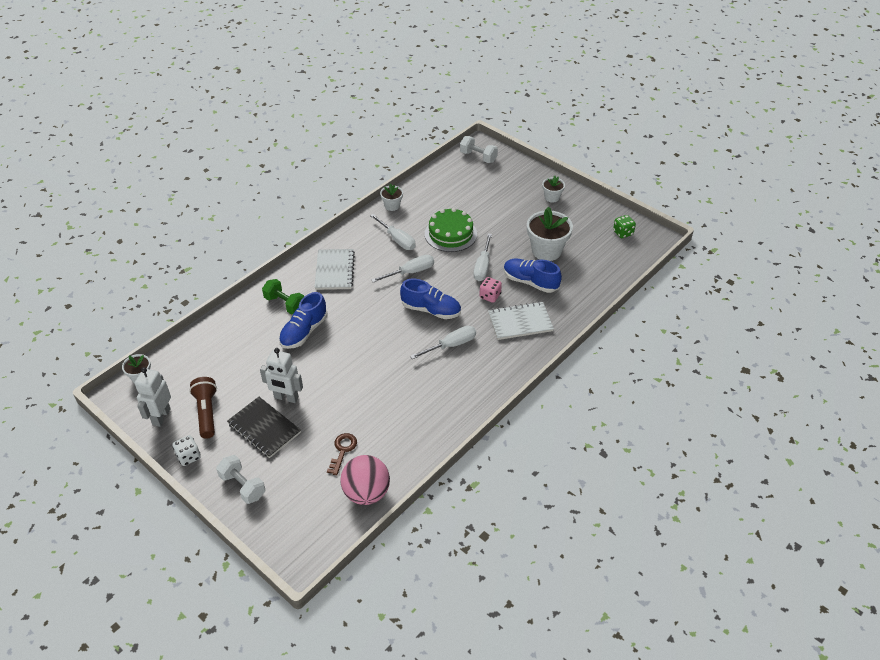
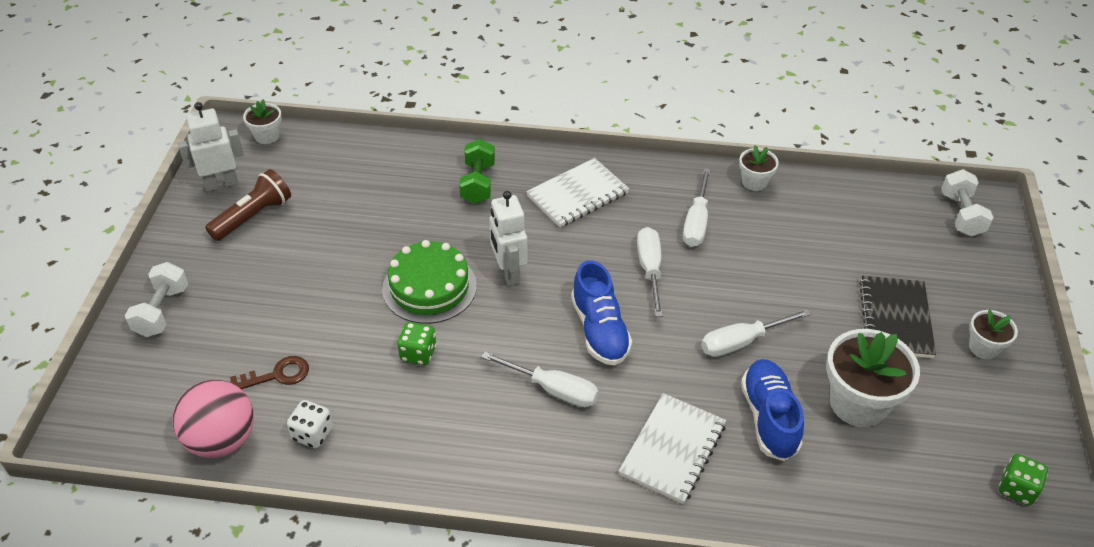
camera: 55 degrees right, 0 degrees up
white dice [173,435,201,466] -> white dice moved to [287,400,333,448]
black notebook [227,397,301,458] -> black notebook moved to [859,276,936,358]
white robot [260,348,303,403] -> white robot moved to [489,191,528,286]
blue shoe [279,292,327,349] -> none
white screwdriver [371,255,434,282] -> white screwdriver turned 120 degrees counterclockwise [637,227,663,317]
green cake [425,208,477,252] -> green cake moved to [382,240,477,324]
pink dice [479,277,502,303] -> none
white notebook [488,301,554,340] -> white notebook turned 75 degrees clockwise [619,393,726,504]
none -> green dice [397,322,437,365]

